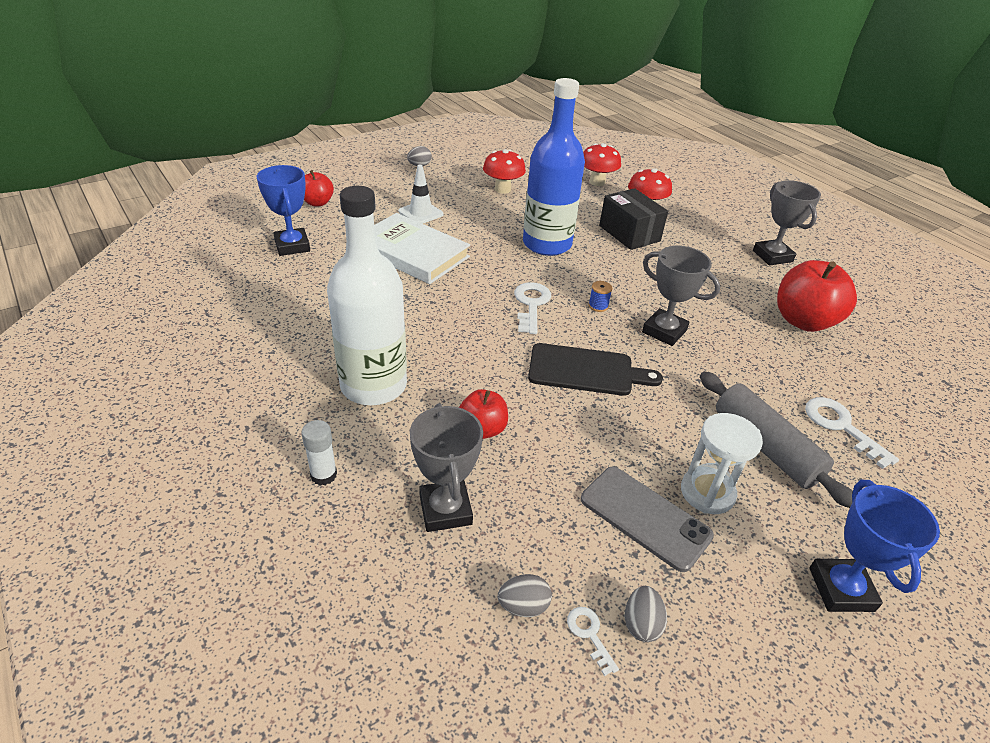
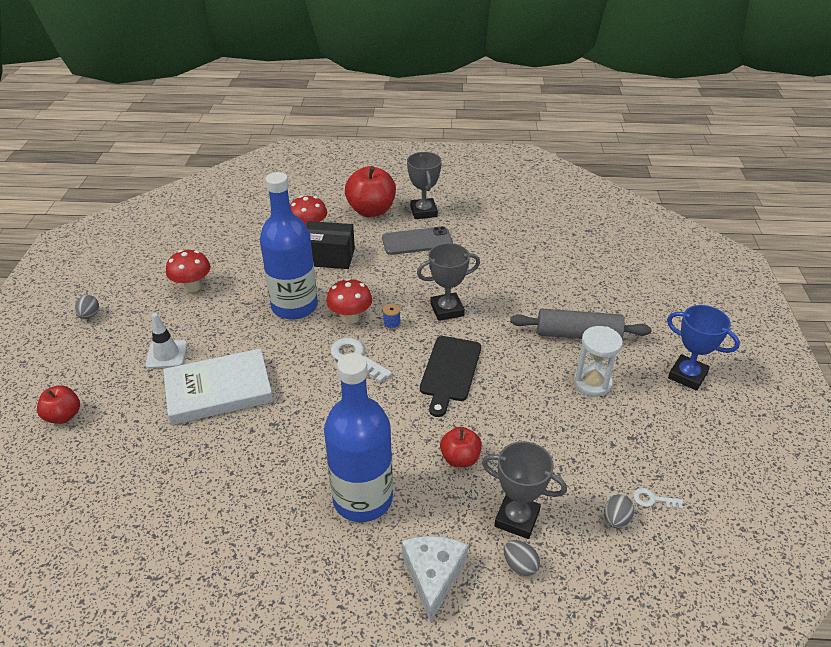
camera: 50 degrees left, 0 degrees up
blue trophy [257,165,310,256] -> none
white glue stick [301,420,337,485] -> white cheese [402,536,468,623]
white bottle [327,186,407,405] -> blue bottle [324,353,393,522]
black cutting board [528,343,663,396] -> black cutting board turned 150 degrees clockwise [420,336,481,417]
grey phone [581,467,714,572] -> grey phone moved to [382,226,453,255]
red mushroom [583,143,621,186] -> red mushroom moved to [326,278,372,324]
grey egg [625,586,667,642] -> grey egg moved to [504,540,540,577]
grey trophy [753,180,821,266] -> grey trophy turned 60 degrees clockwise [407,152,442,219]
red apple [777,260,857,332] -> red apple moved to [345,166,396,217]
white key [805,397,899,469] -> none

